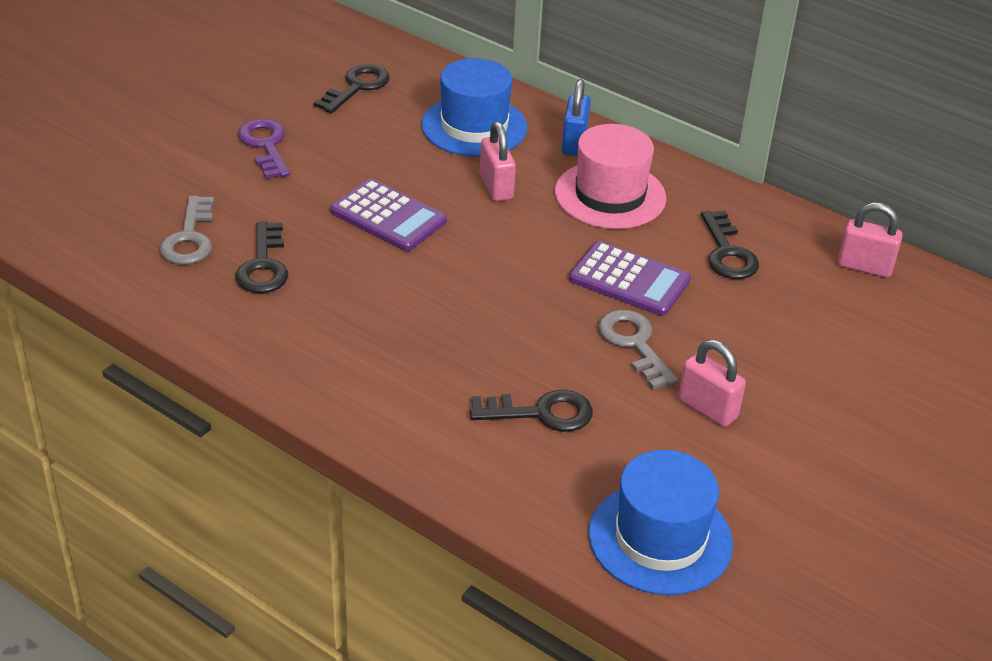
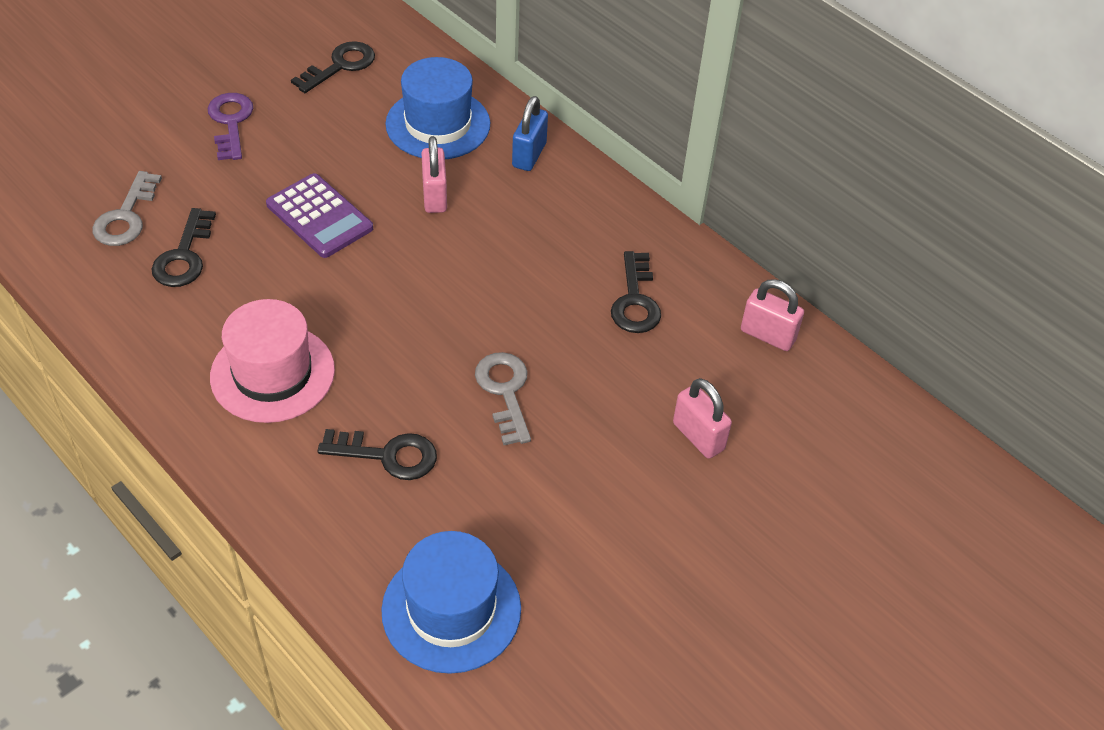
camera: 10 degrees right, 10 degrees up
pink hat [555,124,666,229] -> pink hat moved to [210,299,335,423]
purple calculator [569,241,691,316] -> none
pink padlock [678,340,746,427] -> pink padlock moved to [673,378,732,459]

